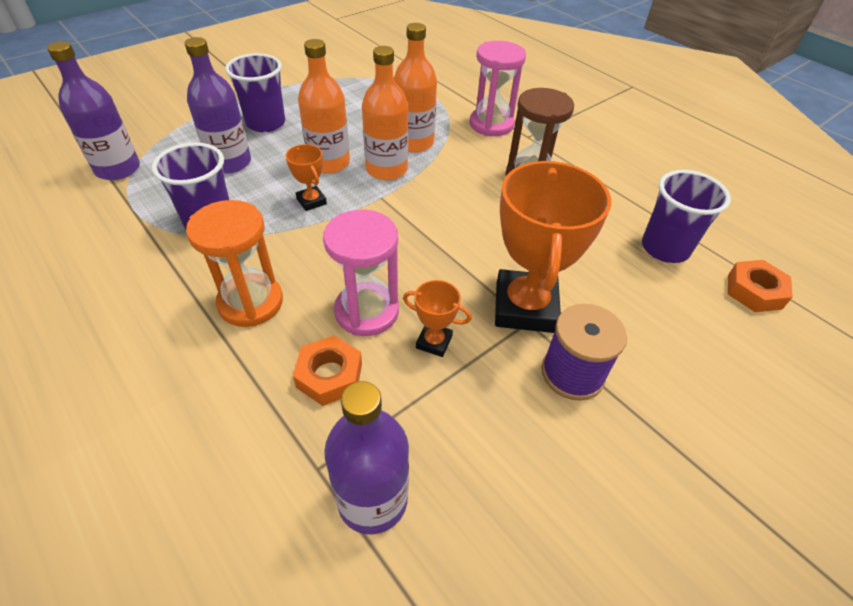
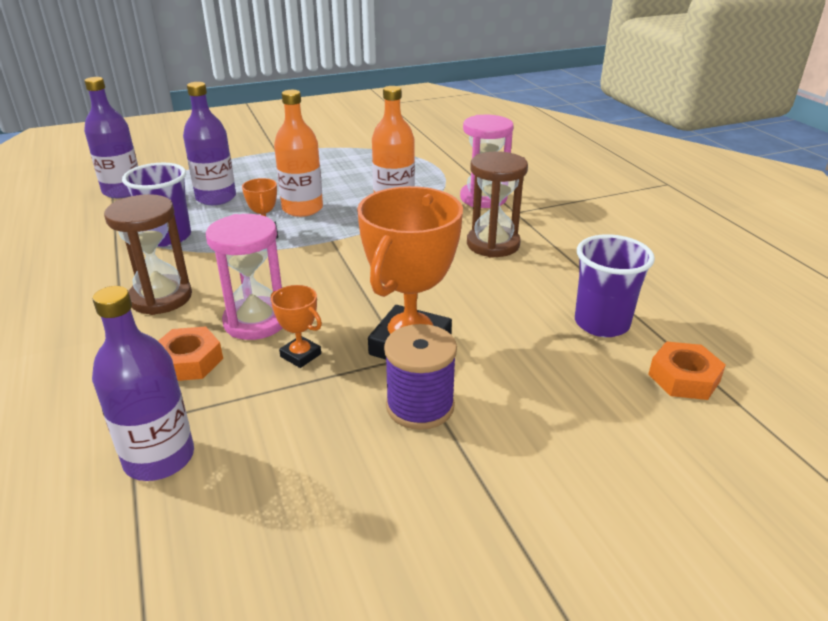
camera: 20 degrees right, 15 degrees down
orange hourglass [186,200,283,327] -> brown hourglass [104,194,192,315]
purple cup [225,53,285,132] -> none
orange bottle [362,46,408,180] -> none

